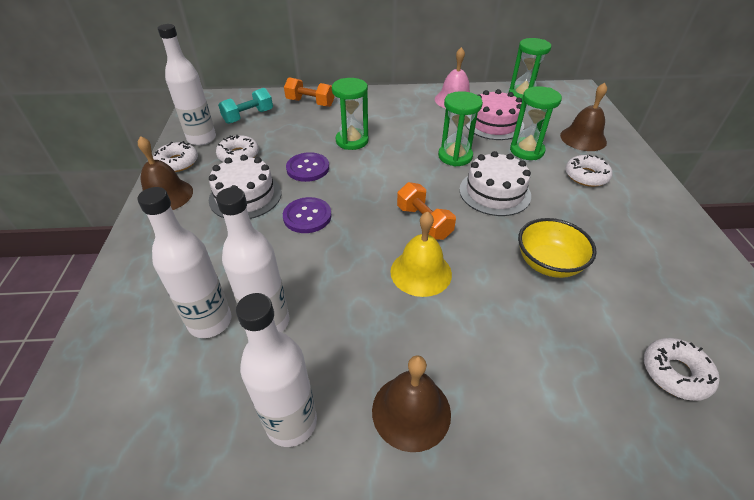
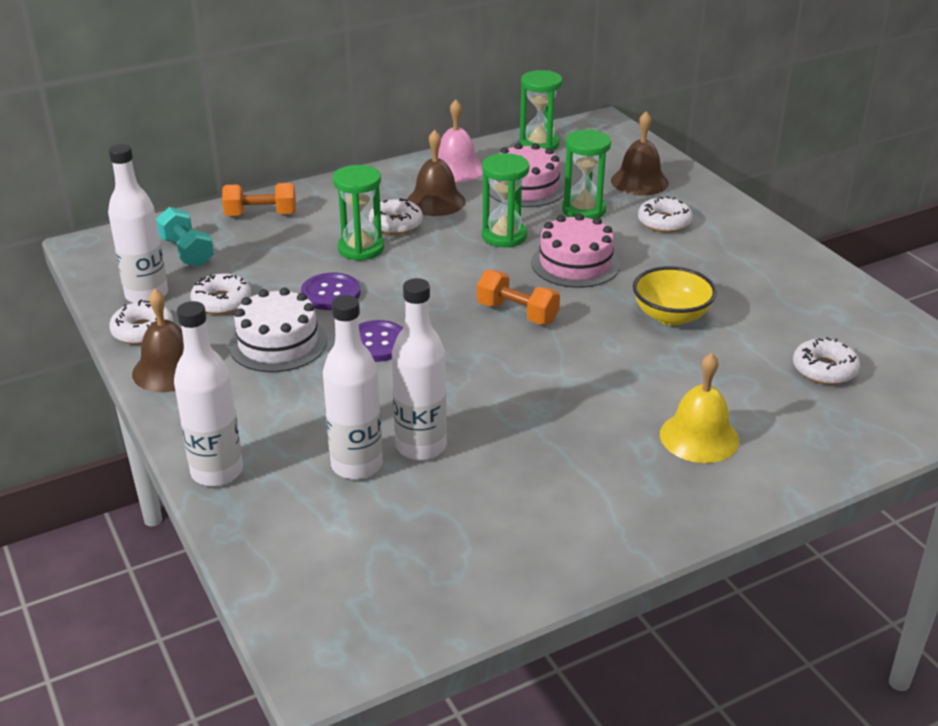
camera: 25 degrees left, 10 degrees down
turquoise dumbbell [218,88,273,124] -> turquoise dumbbell turned 60 degrees counterclockwise [156,207,214,267]
white bottle [236,293,317,447] -> white bottle moved to [174,301,243,486]
brown bell [372,355,451,452] -> brown bell moved to [407,130,466,216]
yellow bell [390,211,452,297] -> yellow bell moved to [660,353,739,463]
white cake [459,151,531,216] -> pink cake [531,213,620,288]
none -> white donut [369,198,423,235]

